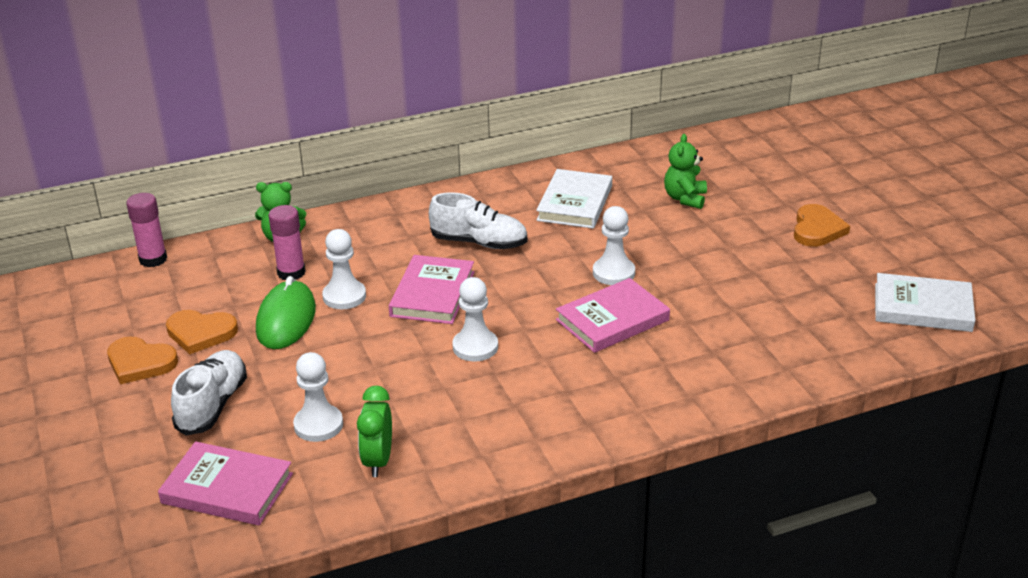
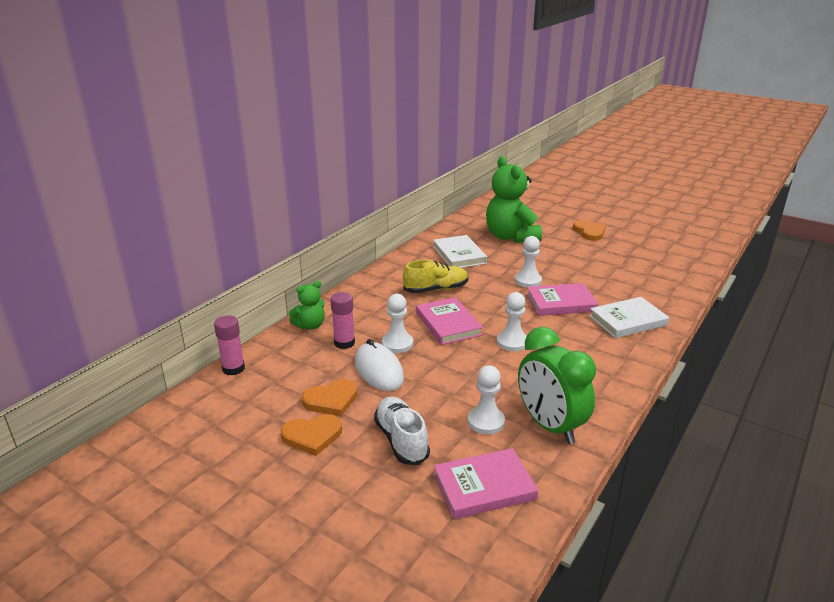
camera: 35 degrees left, 5 degrees down
green mouse [256,276,316,349] -> white mouse [355,339,404,391]
green clock [357,386,392,477] -> green clock [518,327,596,444], size x1.75
white shoe [429,192,528,249] -> yellow shoe [403,260,468,293]
pink book [556,278,670,353] -> pink book turned 60 degrees clockwise [526,283,598,316]
green teddy bear [664,134,707,209] -> green teddy bear [486,156,542,243], size x1.98
white book [875,273,975,332] -> white book moved to [589,297,669,338]

